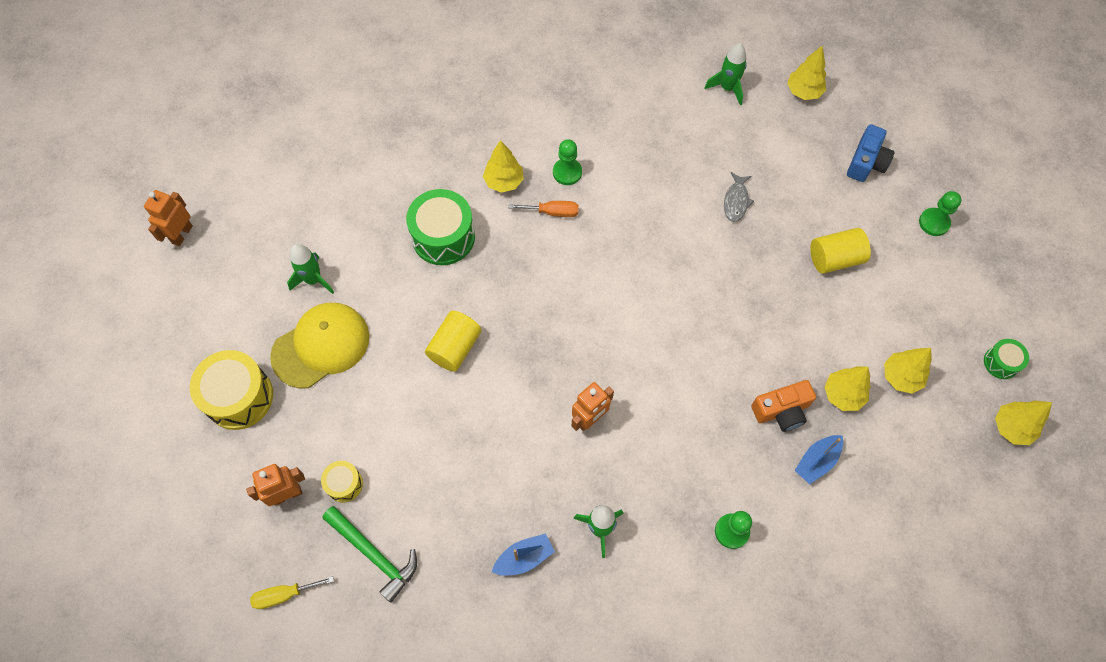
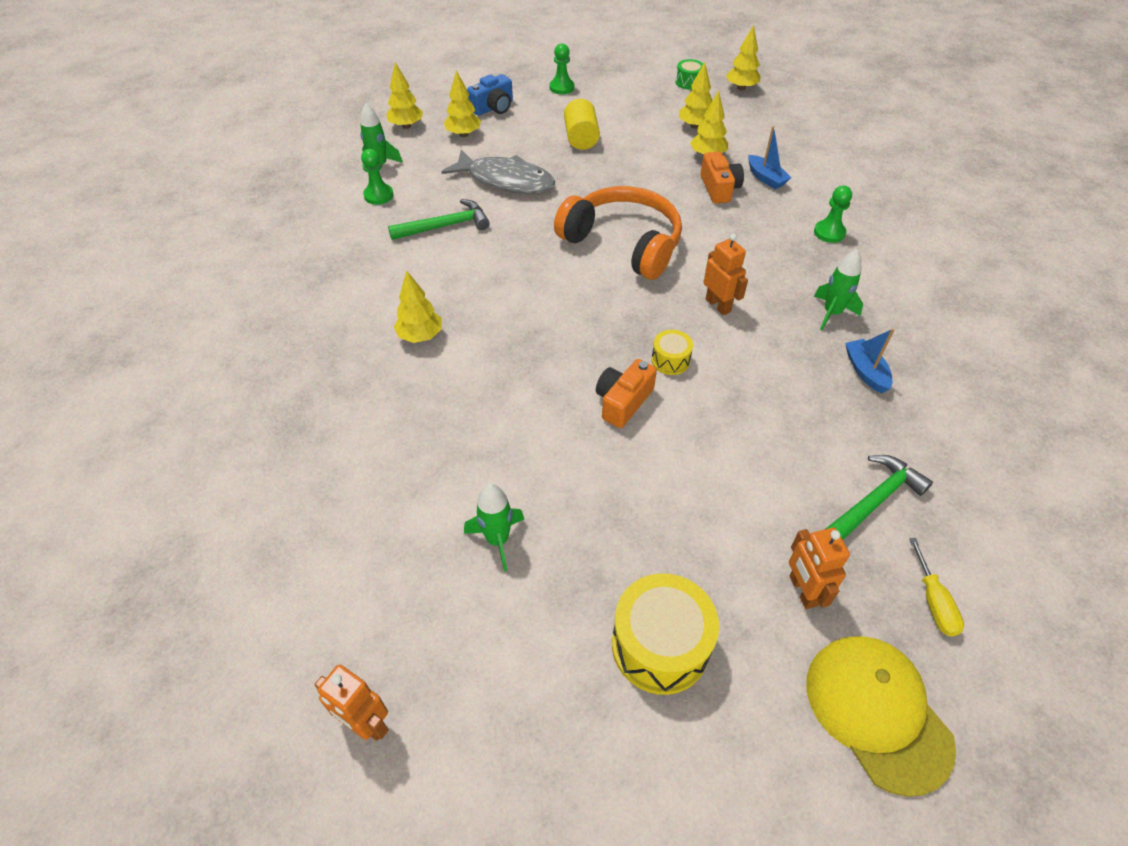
camera: 80 degrees left, 15 degrees down
yellow cap [270,303,369,388] -> yellow cap moved to [807,636,956,797]
yellow drum [321,461,363,503] -> yellow drum moved to [651,330,693,375]
green drum [406,189,475,265] -> none
yellow cylinder [425,311,482,372] -> orange camera [596,359,657,428]
orange screwdriver [509,201,579,217] -> none
green pawn [553,139,582,185] -> green pawn moved to [361,149,394,205]
grey fish [724,172,754,222] -> grey fish [441,149,555,194], size x2.08
blue camera [847,124,895,182] -> blue camera turned 105 degrees clockwise [467,74,513,116]
none -> green hammer [388,199,490,240]
none -> yellow tree [444,70,481,137]
none -> orange headphones [554,186,682,280]

